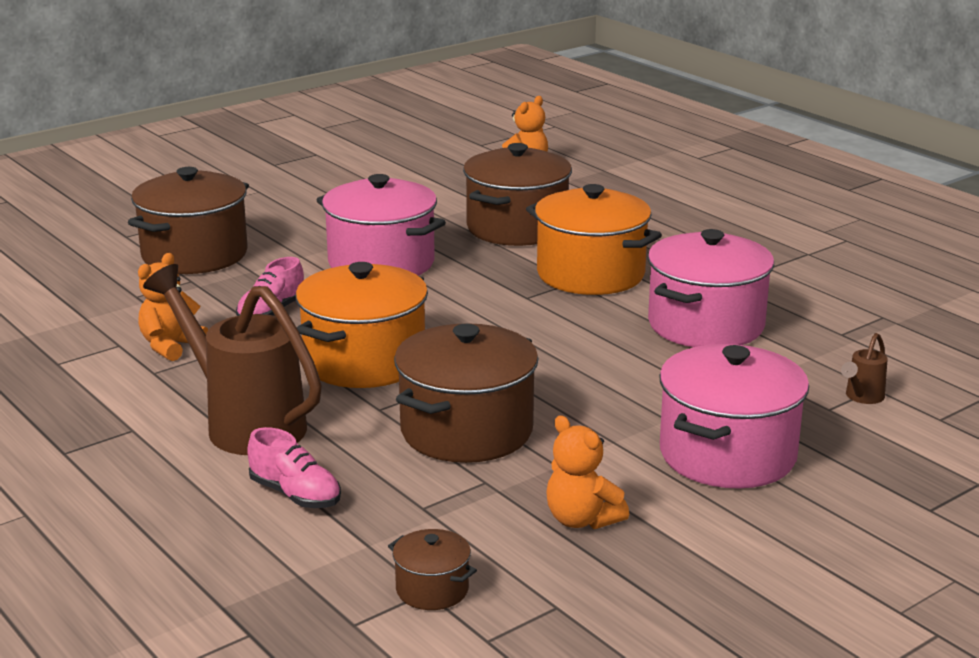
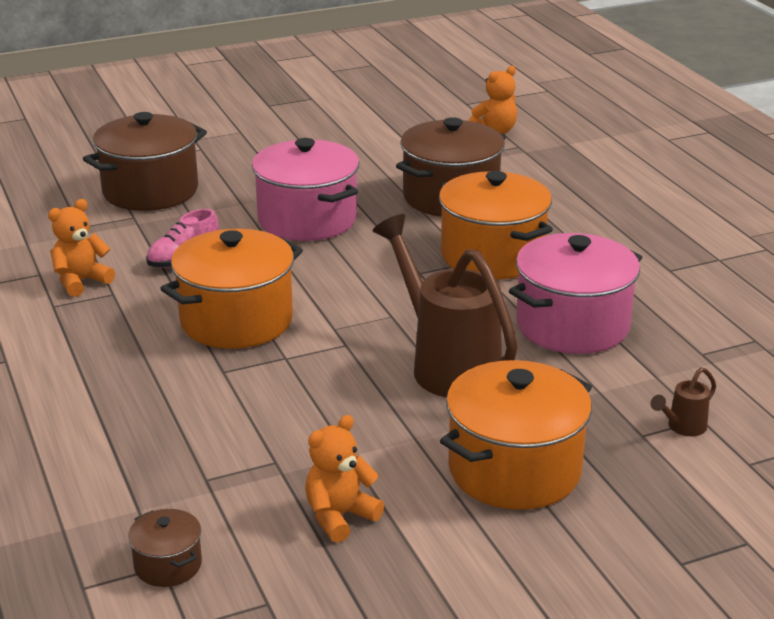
camera: 15 degrees right, 5 degrees up
brown watering can [143,264,322,455] -> brown watering can moved to [373,214,518,398]
pink shoe [247,427,341,508] -> none
brown pot [394,323,539,463] -> none
orange teddy bear [546,415,629,529] -> orange teddy bear turned 75 degrees clockwise [305,415,384,543]
pink pot [659,344,809,488] -> orange pot [440,360,592,510]

